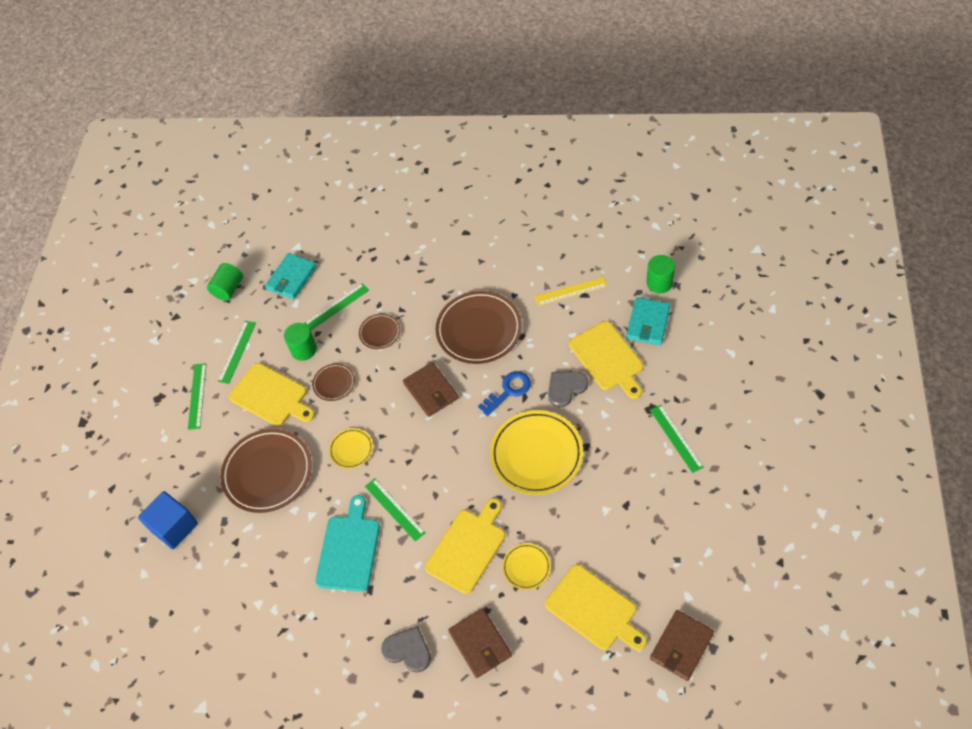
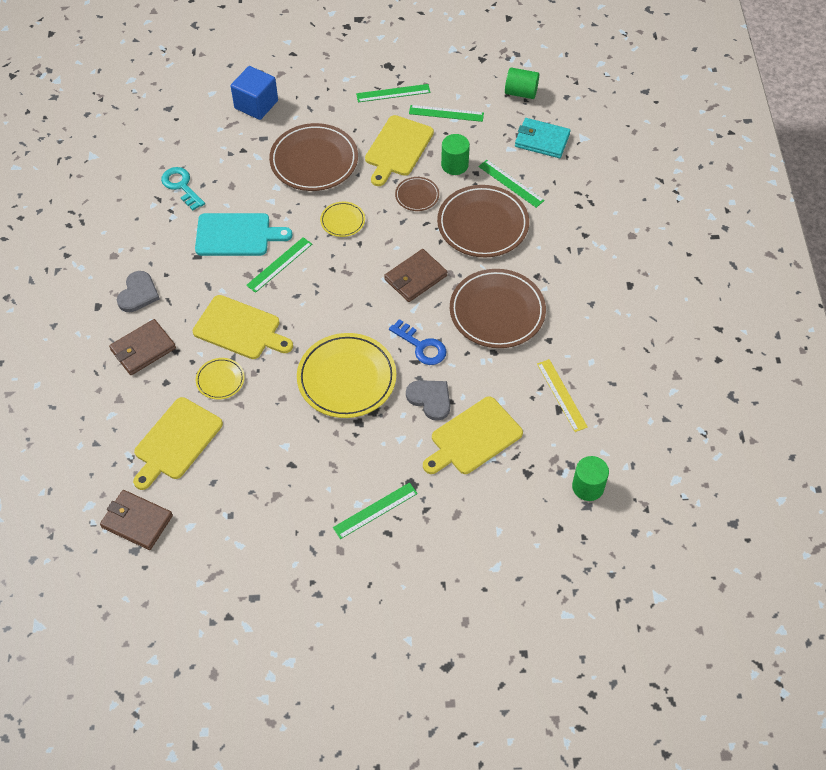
camera: 75 degrees right, 0 degrees up
brown plate [359,314,400,349] -> brown plate [437,185,529,257], size x2.04
turquoise wallet [626,297,670,345] -> none
none -> turquoise key [161,167,205,210]

